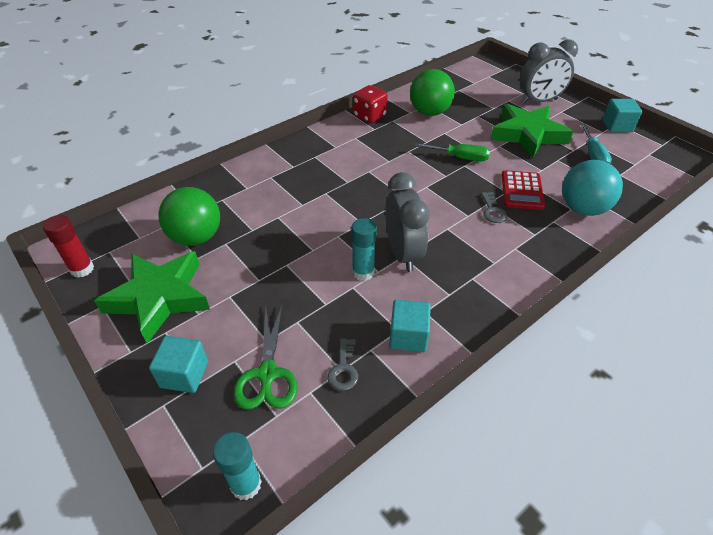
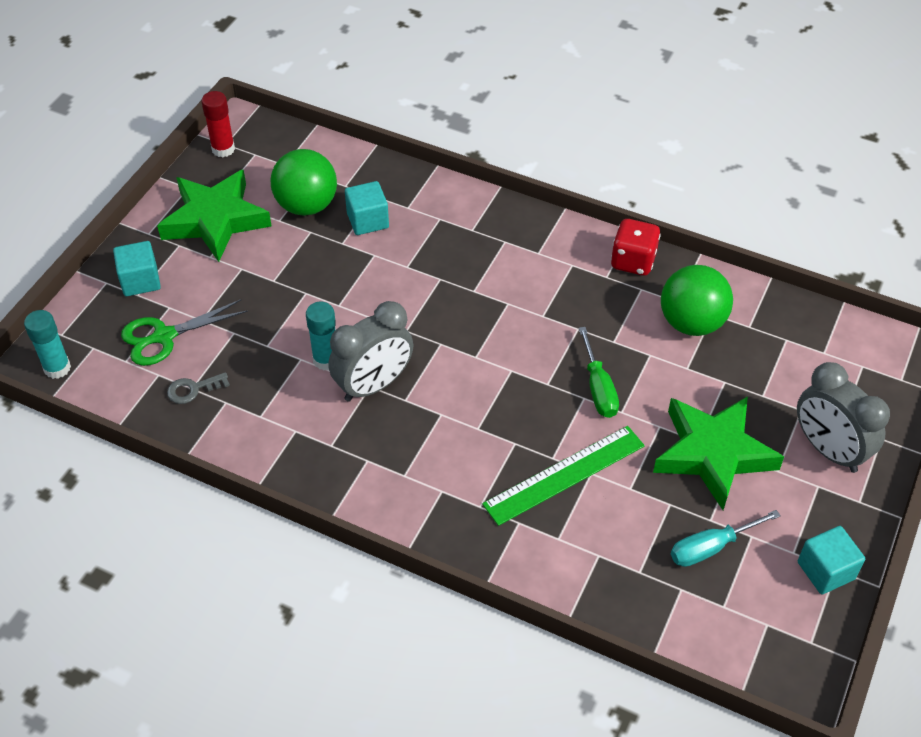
camera: 65 degrees right, 5 degrees up
turquoise cube [389,300,431,352] -> turquoise cube moved to [345,181,389,235]
grey key [481,192,507,223] -> none
red calculator [501,170,545,210] -> green ruler [482,426,645,526]
turquoise ball [562,160,623,216] -> none

